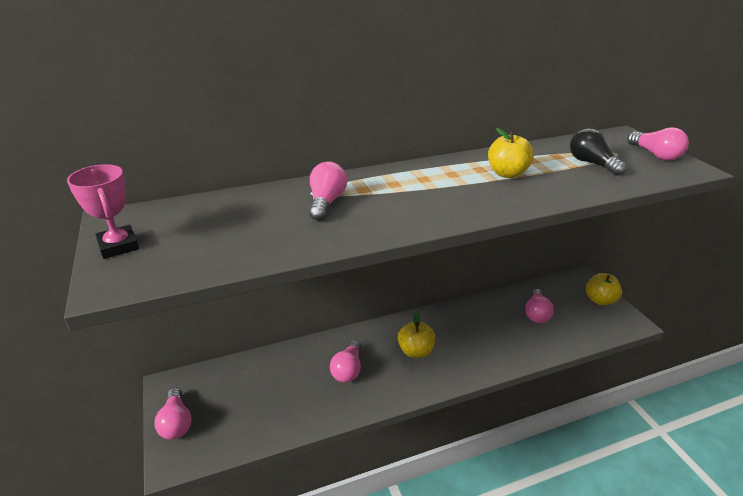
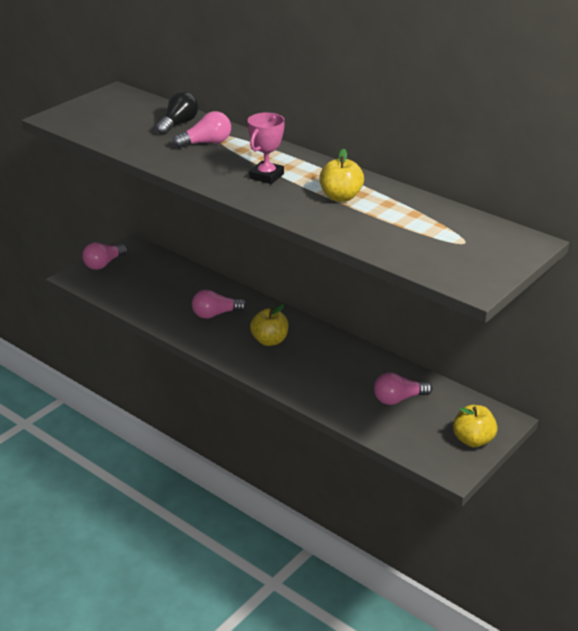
camera: 60 degrees right, 0 degrees up
pink trophy [67,164,139,259] -> pink trophy moved to [248,113,285,184]
black light bulb [570,128,627,176] -> black light bulb moved to [156,91,198,135]
pink light bulb [627,127,689,161] -> none

